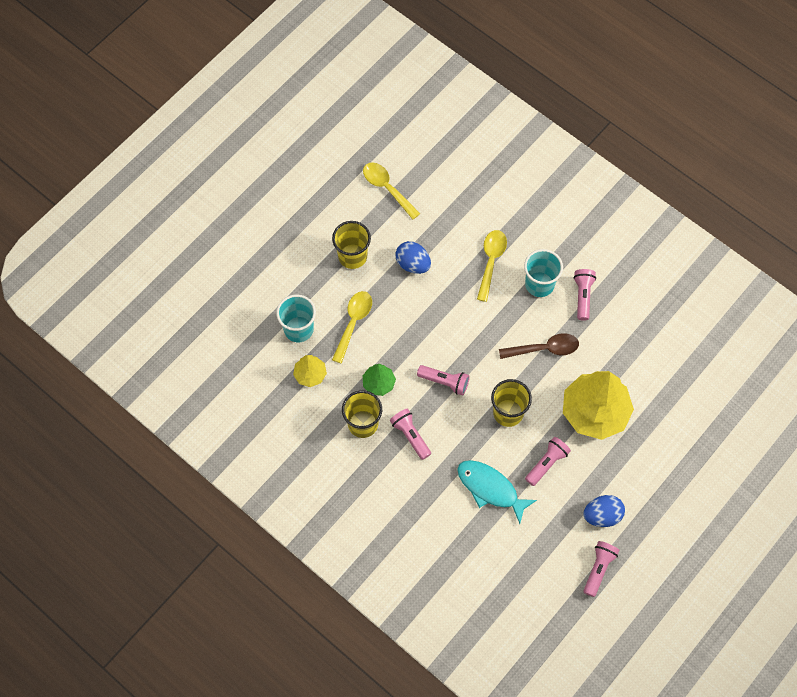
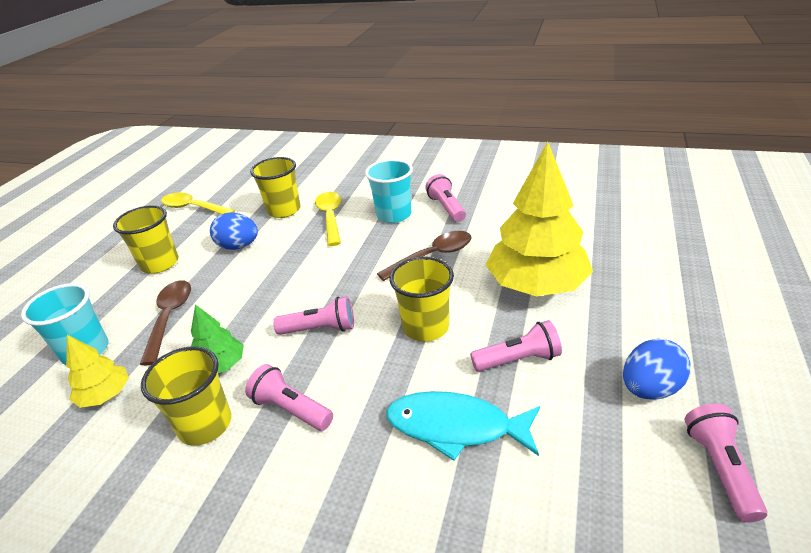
camera: 20 degrees left, 30 degrees down
yellow spoon [332,291,372,364] -> brown spoon [140,280,191,365]
pink flashlight [525,437,571,486] -> pink flashlight turned 60 degrees clockwise [470,320,562,372]
none -> yellow cup [250,157,301,218]

